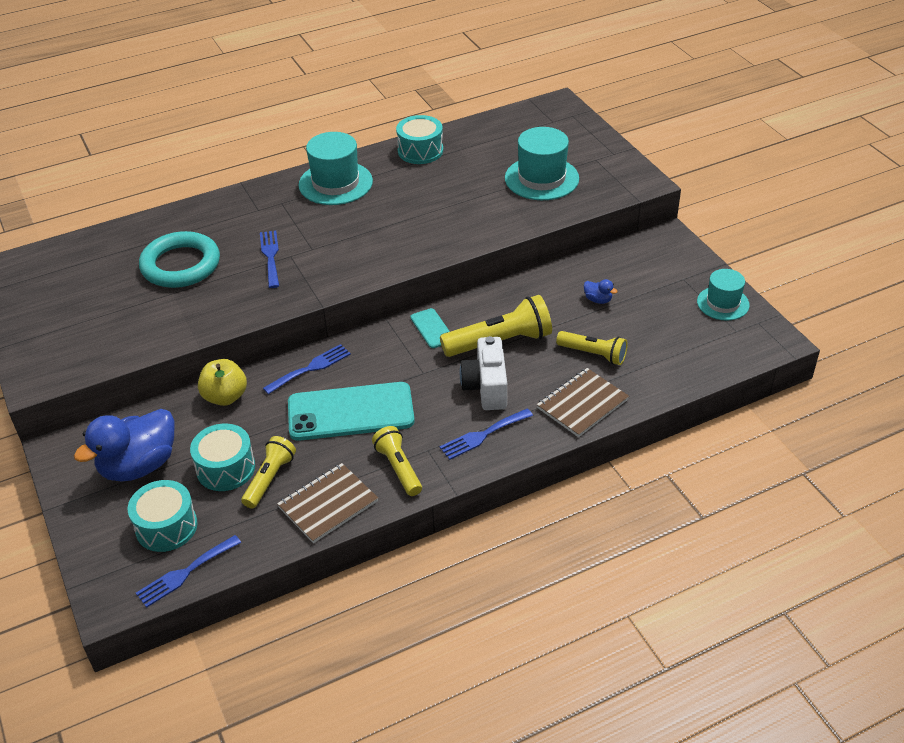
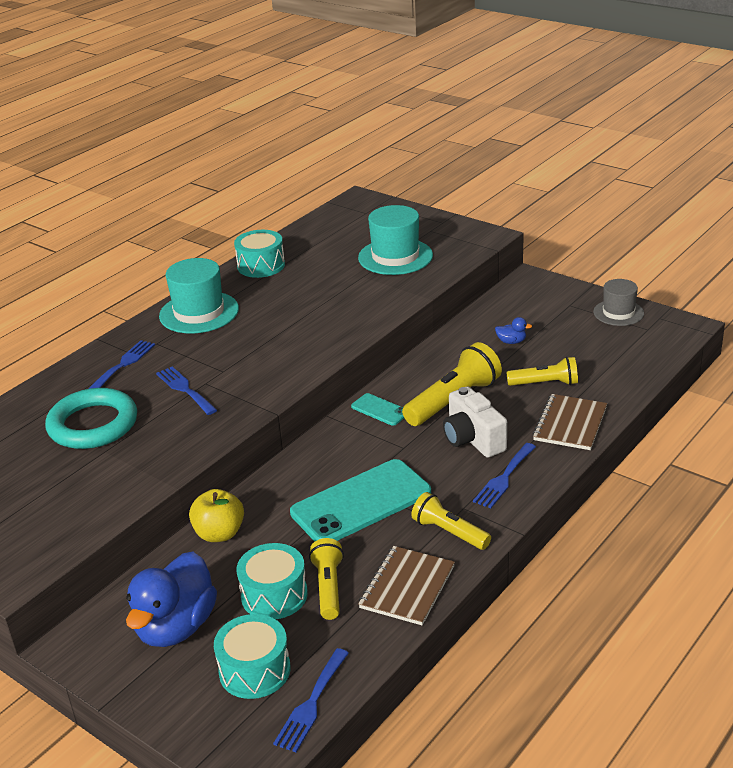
camera: 25 degrees left, 10 degrees down
blue fork [263,344,351,394] -> blue fork moved to [88,340,155,389]
turquoise hat [697,269,750,321] -> grey hat [593,279,644,326]

